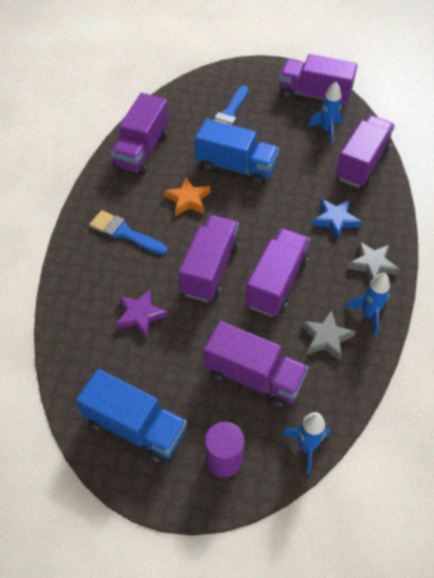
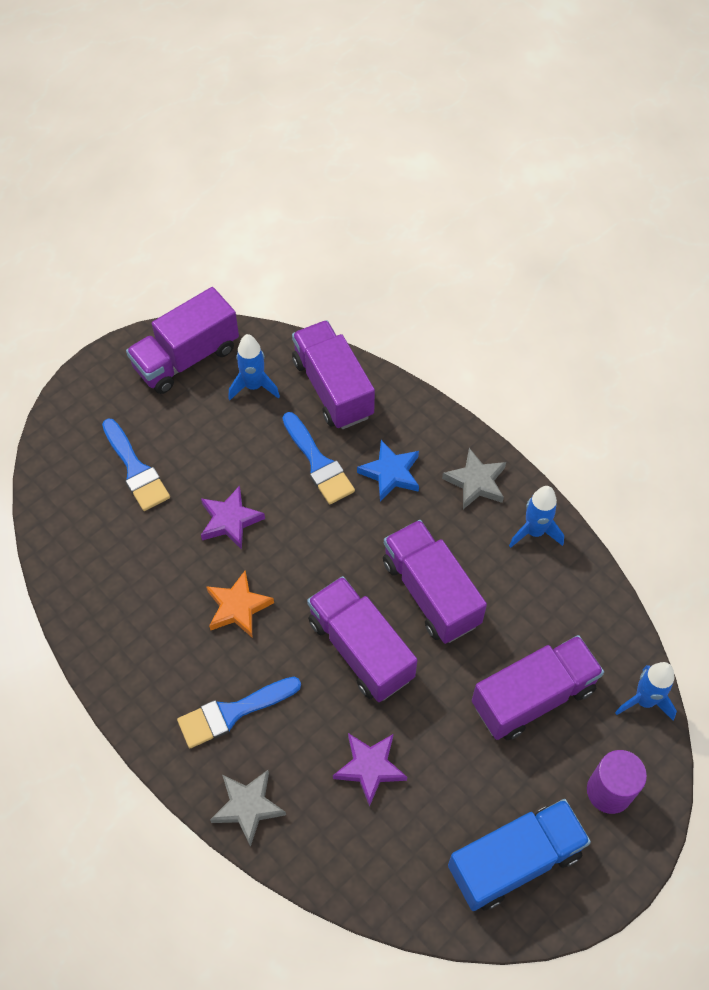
camera: 55 degrees left, 5 degrees up
purple truck [111,93,169,175] -> none
blue truck [195,119,279,186] -> purple star [201,485,265,550]
grey star [301,310,356,361] -> grey star moved to [210,770,286,847]
none -> blue brush [282,412,355,504]

